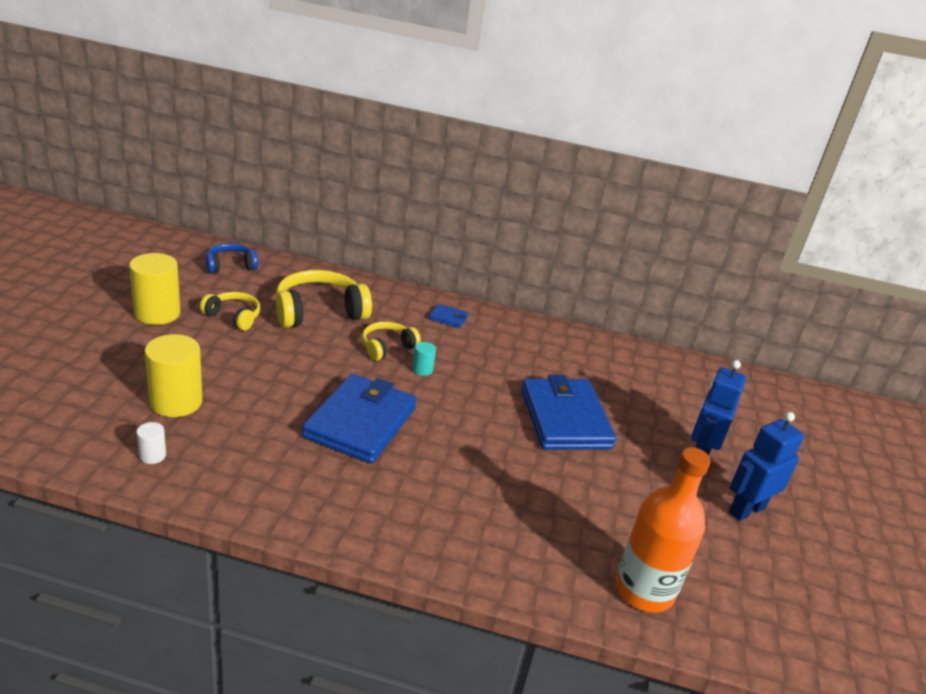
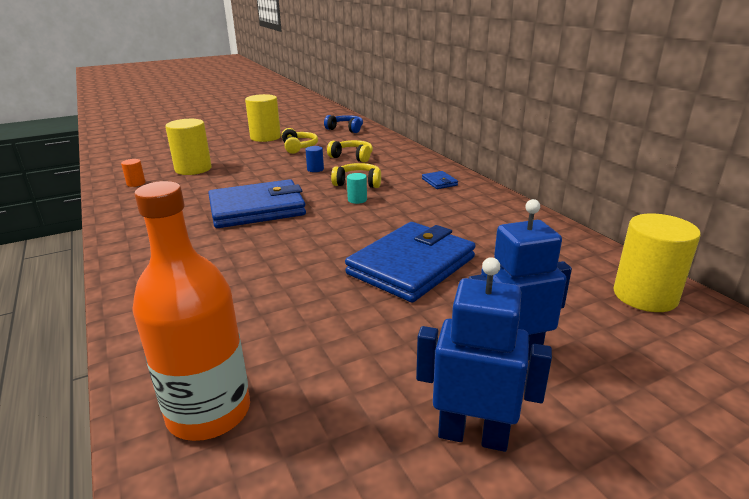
camera: 55 degrees right, 5 degrees down
white cylinder [136,422,166,464] -> orange cylinder [121,159,145,187]
yellow headphones [276,270,372,328] -> yellow headphones [327,140,373,163], size x0.58
none -> blue cylinder [305,146,324,172]
none -> yellow cylinder [613,213,701,312]

